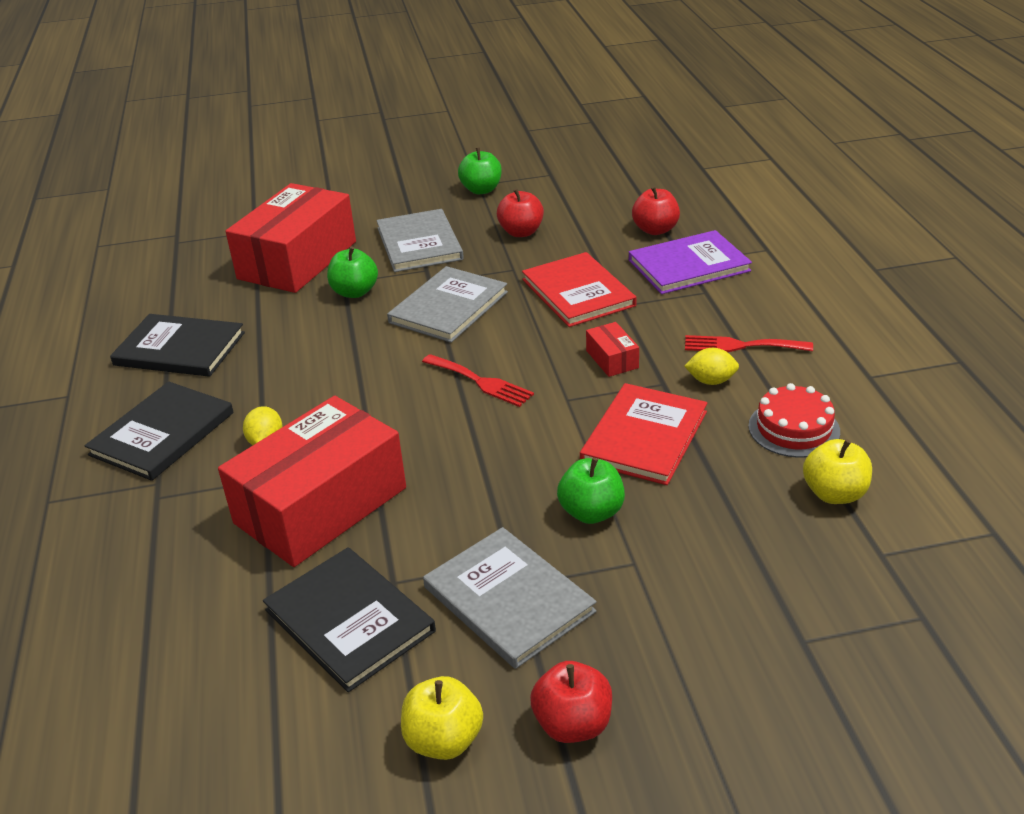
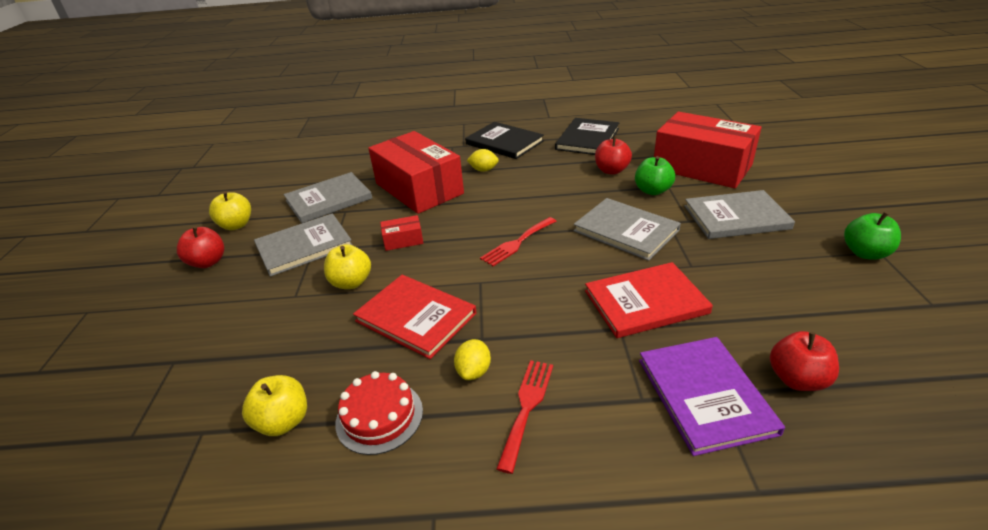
camera: 100 degrees right, 0 degrees up
black book [263,547,436,692] -> grey book [284,172,372,223]
red apple [497,188,544,237] -> red apple moved to [595,136,632,175]
green apple [557,458,625,524] -> yellow apple [324,244,371,289]
red box [586,322,639,377] -> red box moved to [380,215,424,251]

